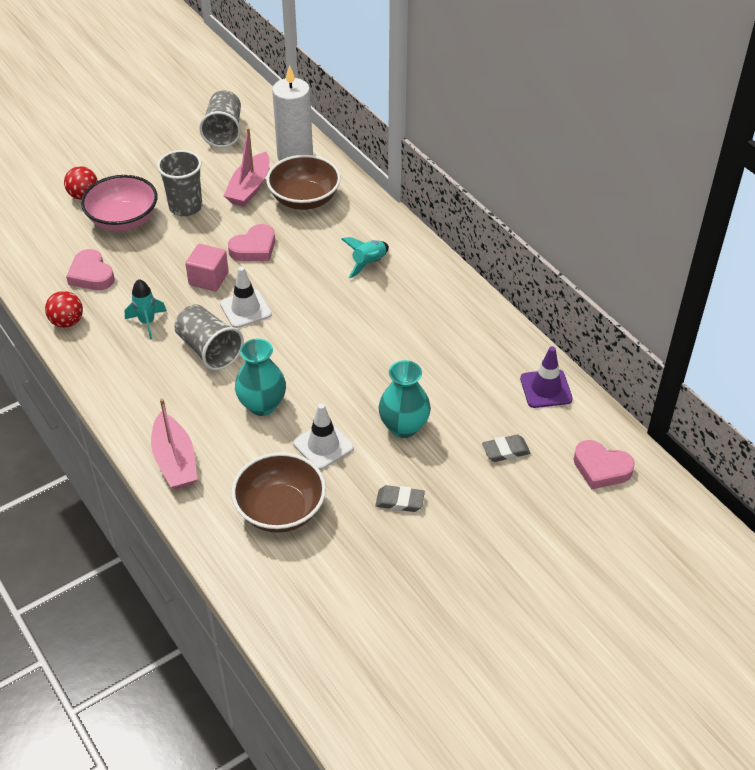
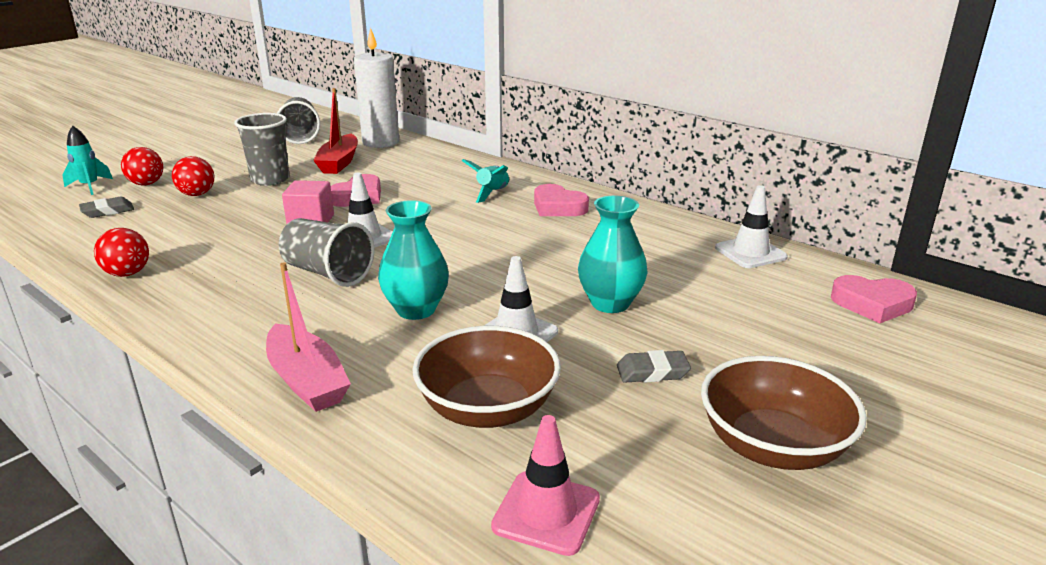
camera: 15 degrees left, 20 degrees down
pink heart [66,249,115,290] -> pink heart moved to [534,184,589,216]
pink bowl [81,175,158,231] -> red ball [172,156,214,196]
turquoise rocket [124,279,167,340] -> turquoise rocket moved to [62,126,113,195]
pink boat [224,128,269,207] -> red boat [313,88,358,174]
brown bowl [266,155,341,210] -> brown bowl moved to [701,356,867,470]
grey eraser [482,435,530,462] -> grey eraser moved to [79,197,134,218]
purple traffic cone [520,346,573,408] -> white traffic cone [715,185,788,268]
none -> pink traffic cone [491,415,600,556]

